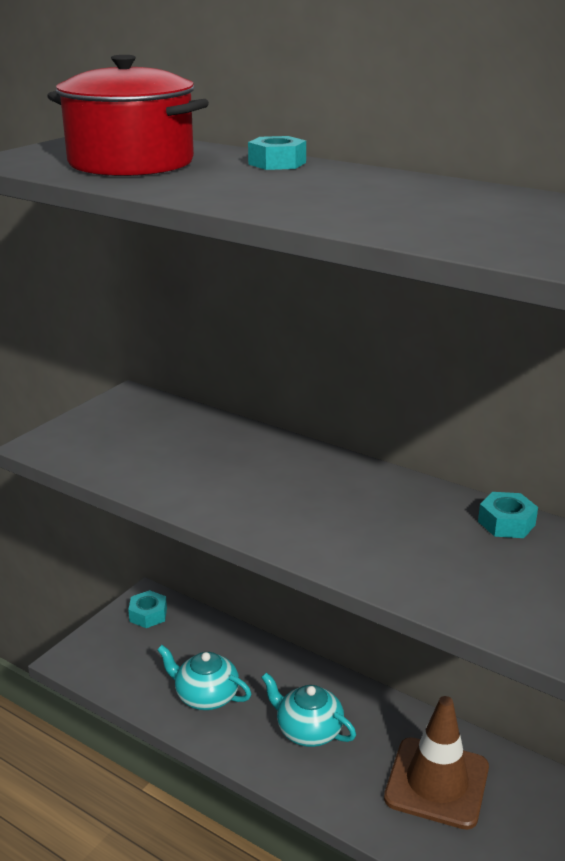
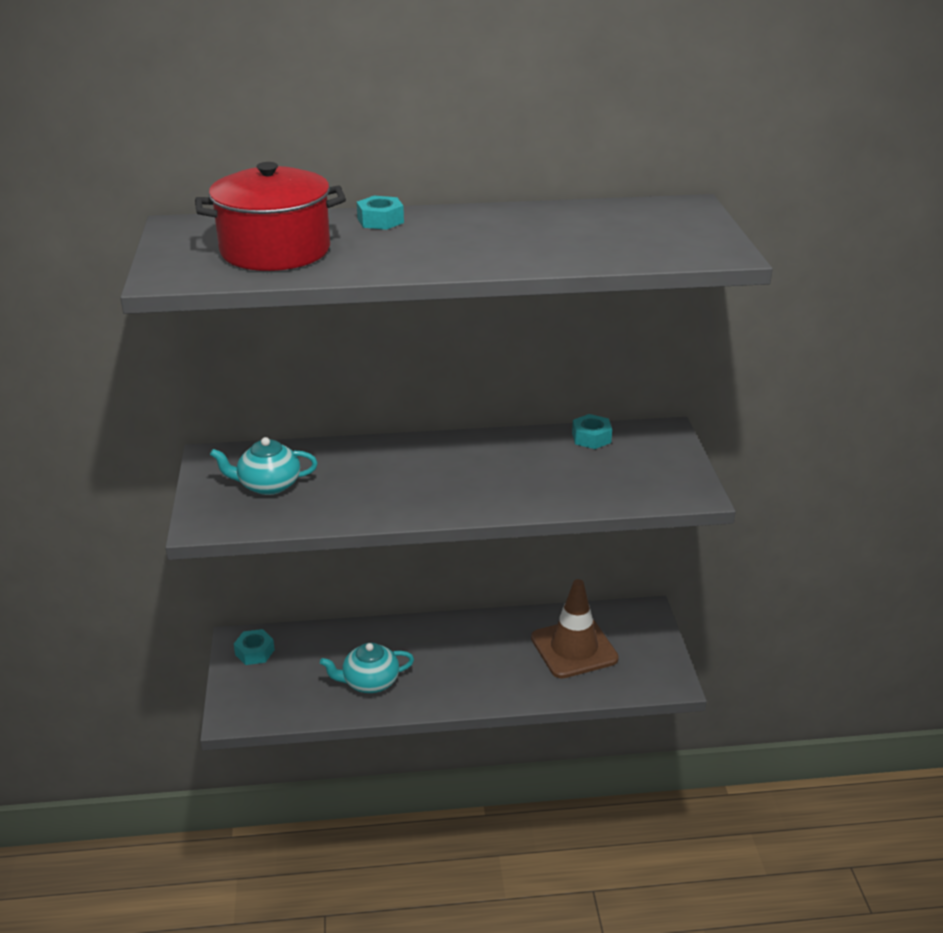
camera: 40 degrees left, 5 degrees up
turquoise teapot [261,672,356,747] -> turquoise teapot moved to [210,437,318,495]

